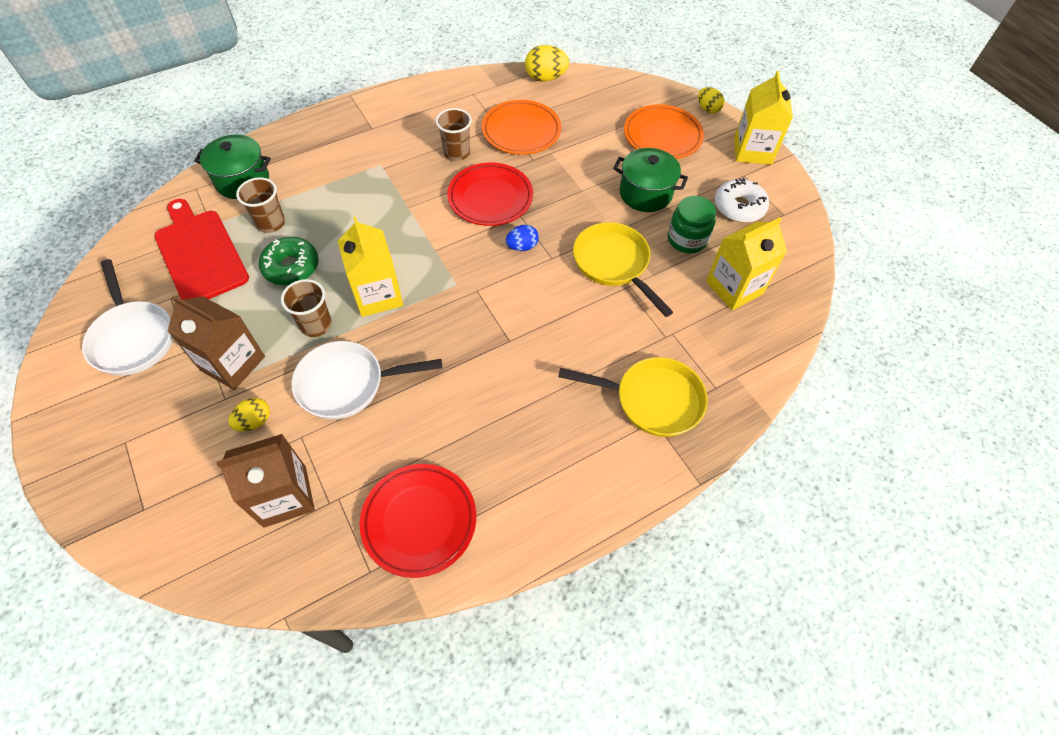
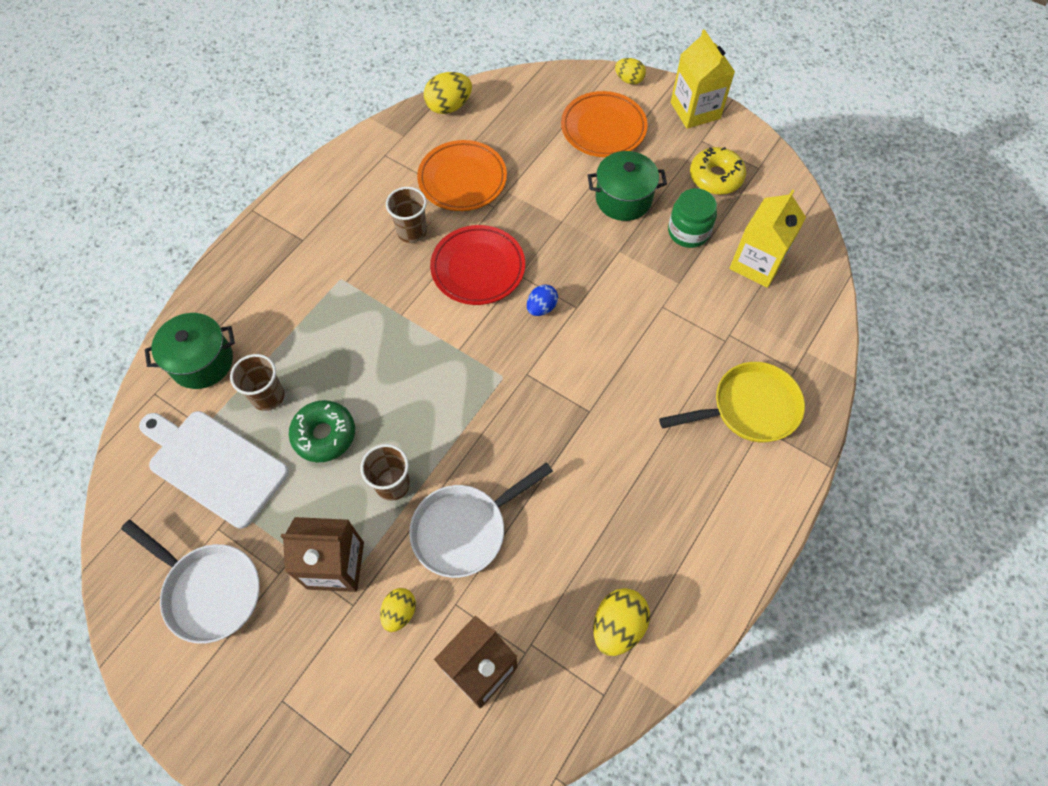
camera: 25 degrees left, 5 degrees up
red cutting board [154,199,249,300] -> white cutting board [139,411,289,529]
yellow carton [338,217,403,317] -> none
red plate [360,464,476,578] -> yellow egg [593,588,650,656]
yellow pan [573,222,673,317] -> none
white donut [715,178,769,223] -> yellow donut [690,147,746,195]

